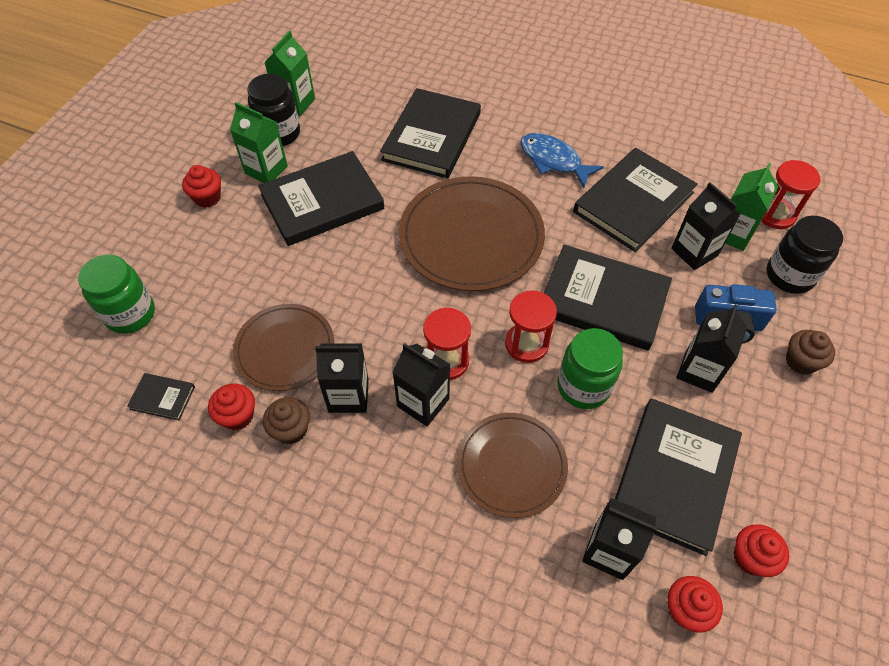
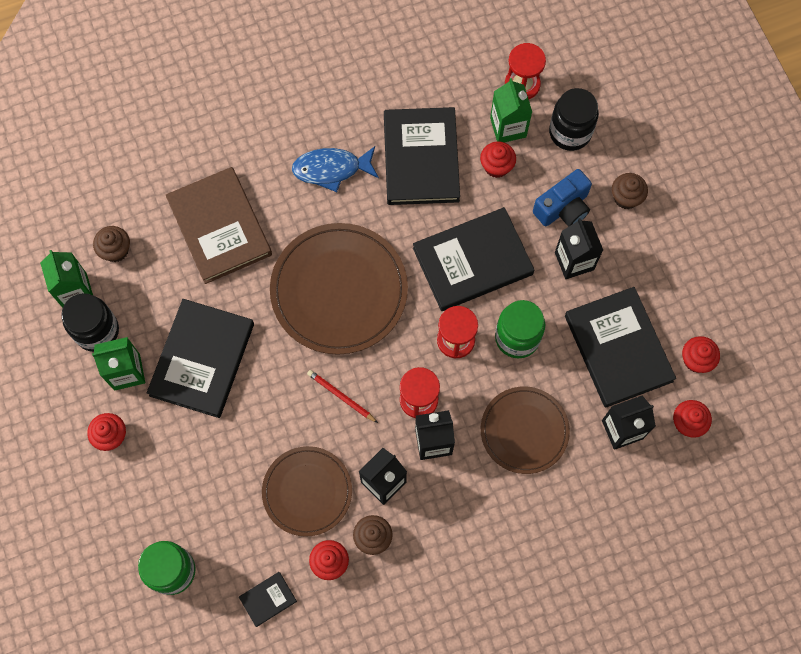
camera: 45 degrees left, 15 degrees up
black book [380,88,481,179] -> brown book [166,167,272,284]
black carton [671,182,740,270] -> red cupcake [480,141,516,178]
none -> brown cupcake [93,226,130,262]
none -> red pencil [307,370,378,423]

